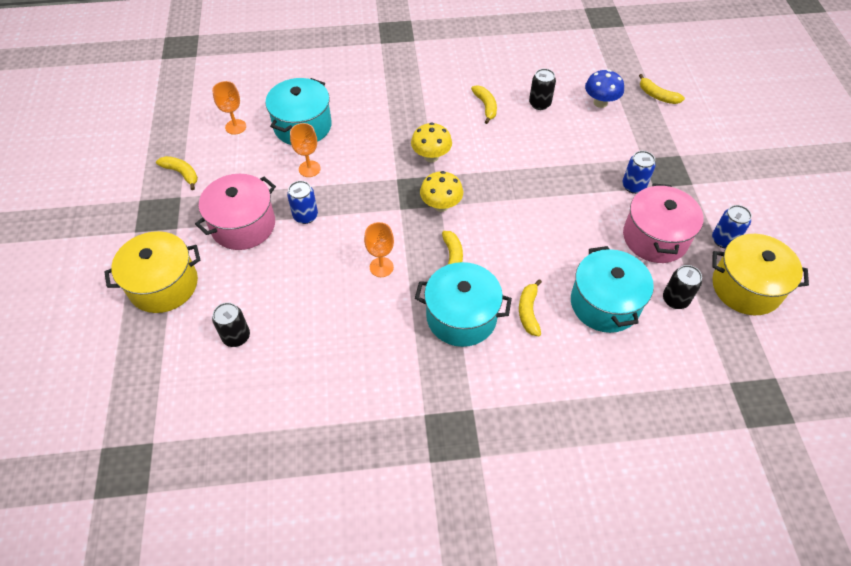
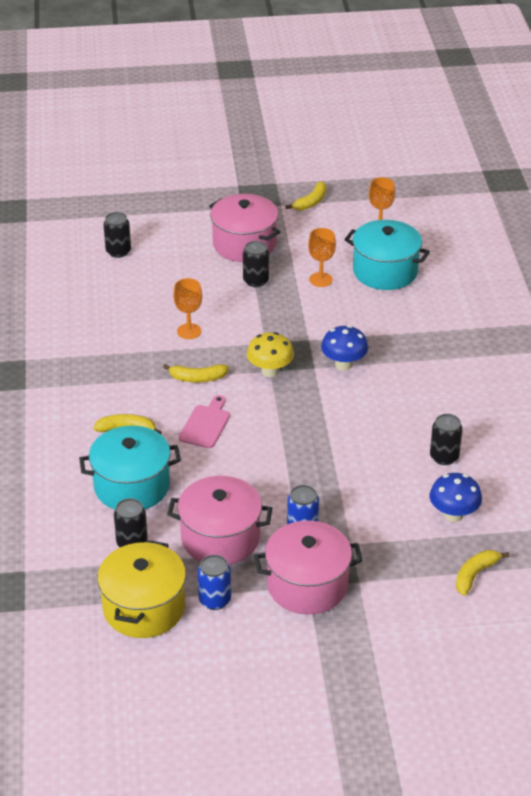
camera: 90 degrees right, 15 degrees down
yellow pot [104,231,201,313] -> none
blue can [287,181,318,224] -> black can [243,241,269,287]
yellow mushroom [411,123,452,162] -> blue mushroom [321,325,368,370]
turquoise pot [415,262,512,347] -> none
yellow banana [471,85,497,124] -> none
none -> pink cutting board [179,395,230,448]
none -> pink pot [254,521,363,615]

